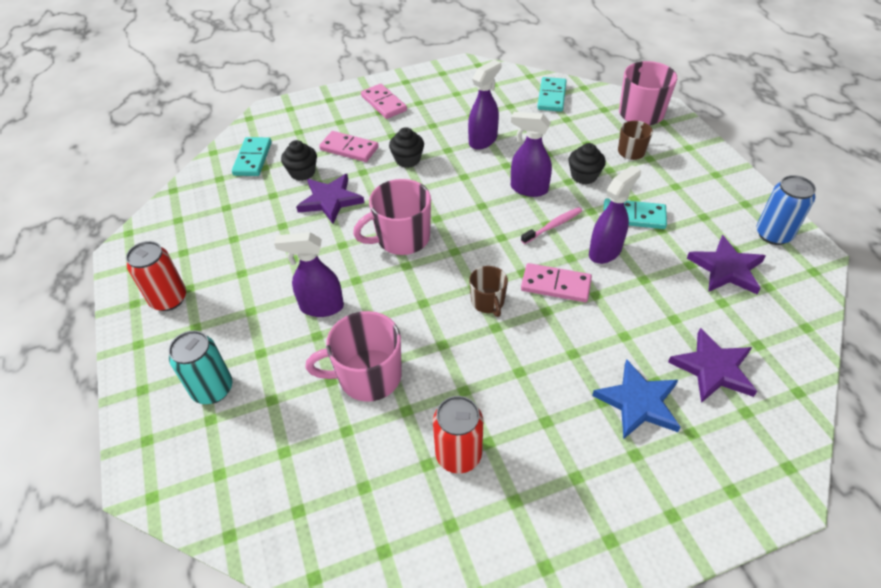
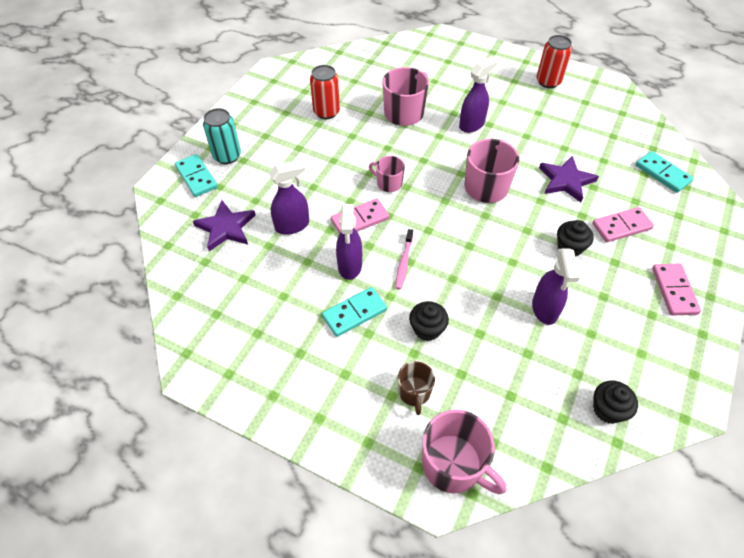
camera: 135 degrees right, 5 degrees up
turquoise can [168,330,233,404] -> turquoise can moved to [203,108,241,164]
black cupcake [281,140,317,181] -> black cupcake moved to [593,381,638,424]
pink domino [361,84,407,119] -> pink domino turned 75 degrees clockwise [652,263,701,316]
brown mug [469,266,508,317] -> pink mug [369,156,405,192]
purple spray bottle [511,112,552,197] -> purple spray bottle moved to [269,160,309,235]
turquoise domino [537,77,567,112] -> turquoise domino moved to [175,154,218,197]
blue star [592,359,680,439] -> none
purple star [687,235,765,294] -> none
blue can [756,175,816,245] -> none

